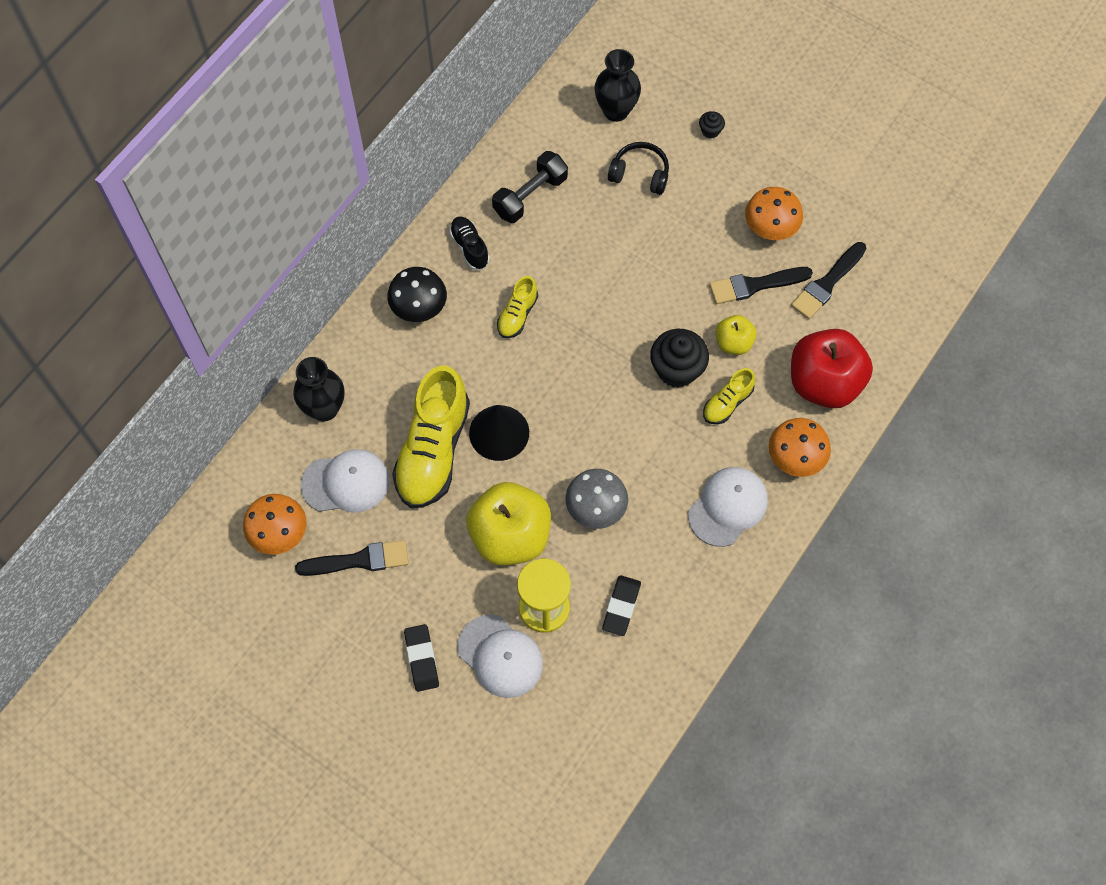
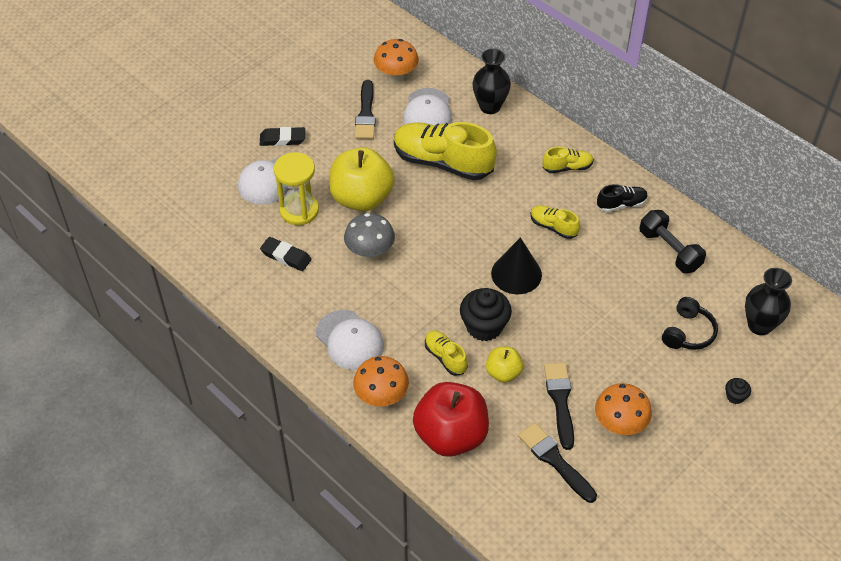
camera: 100 degrees right, 15 degrees down
black mushroom [387,267,447,322] -> yellow shoe [543,147,594,173]
black cone [469,405,529,461] -> black cone moved to [491,237,542,294]

